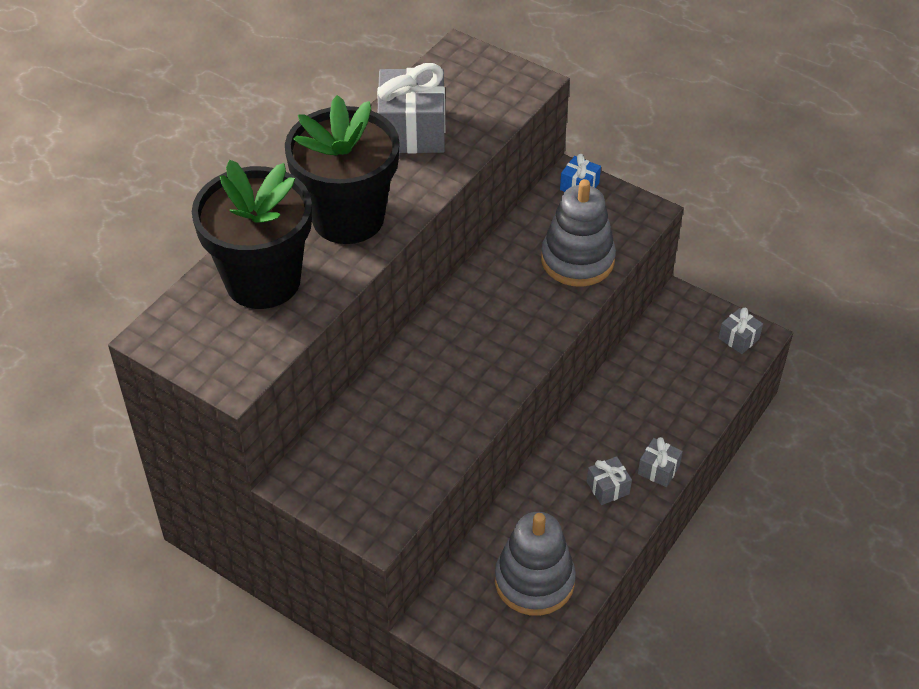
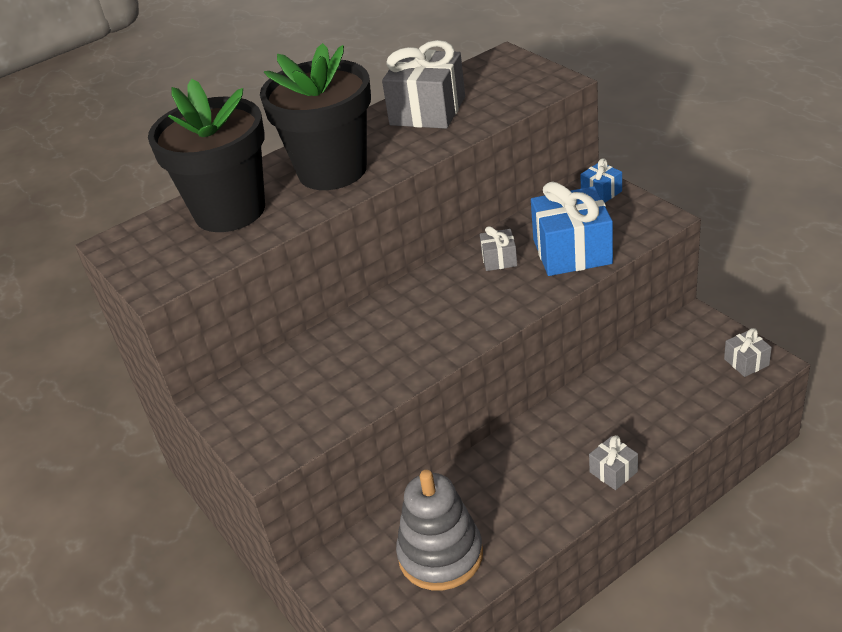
camera: 25 degrees right, 10 degrees down
grey stacking toy [541,179,616,287] -> blue gift [531,181,613,276]
grey gift [587,456,632,505] -> grey gift moved to [480,226,517,271]

